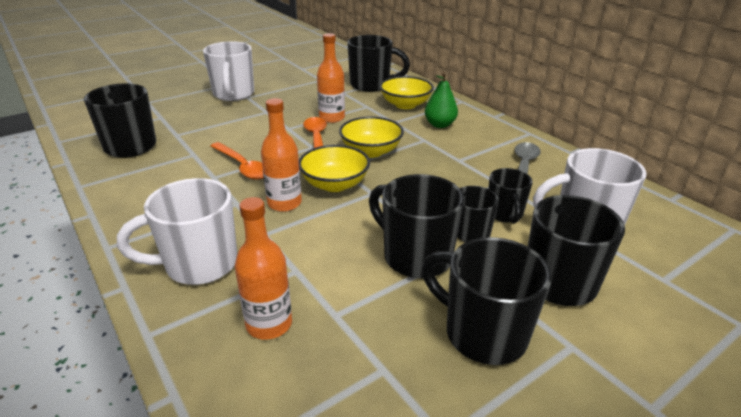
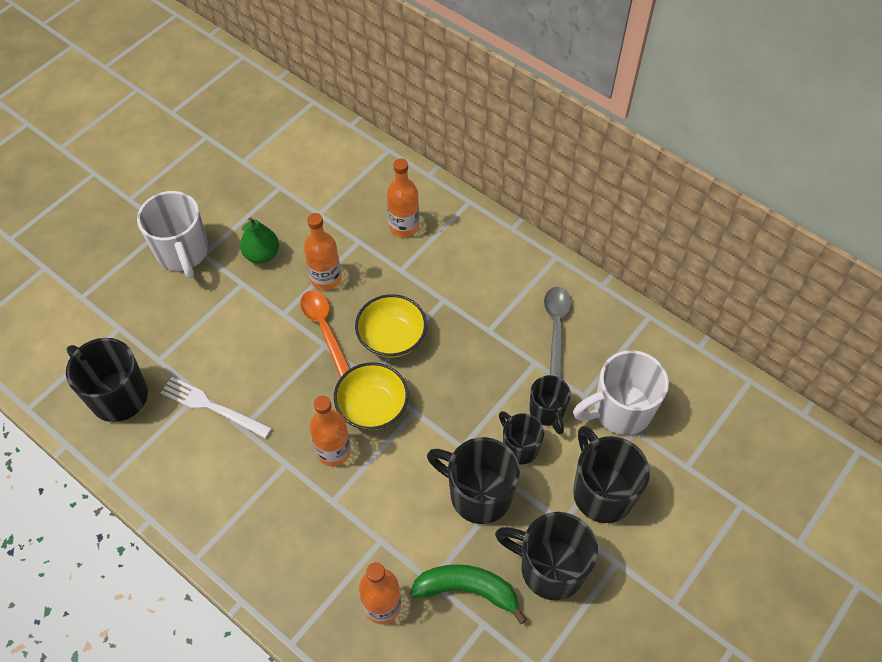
camera: 15 degrees left, 25 degrees up
white mug [117,178,238,285] -> none
orange spoon [211,142,264,180] -> none
black mug [347,35,410,92] -> none
yellow bowl [380,76,434,109] -> orange bottle [387,158,419,237]
green pear [425,72,458,128] -> green pear moved to [240,217,279,264]
none -> white fork [160,377,272,439]
none -> green banana [410,564,527,624]

